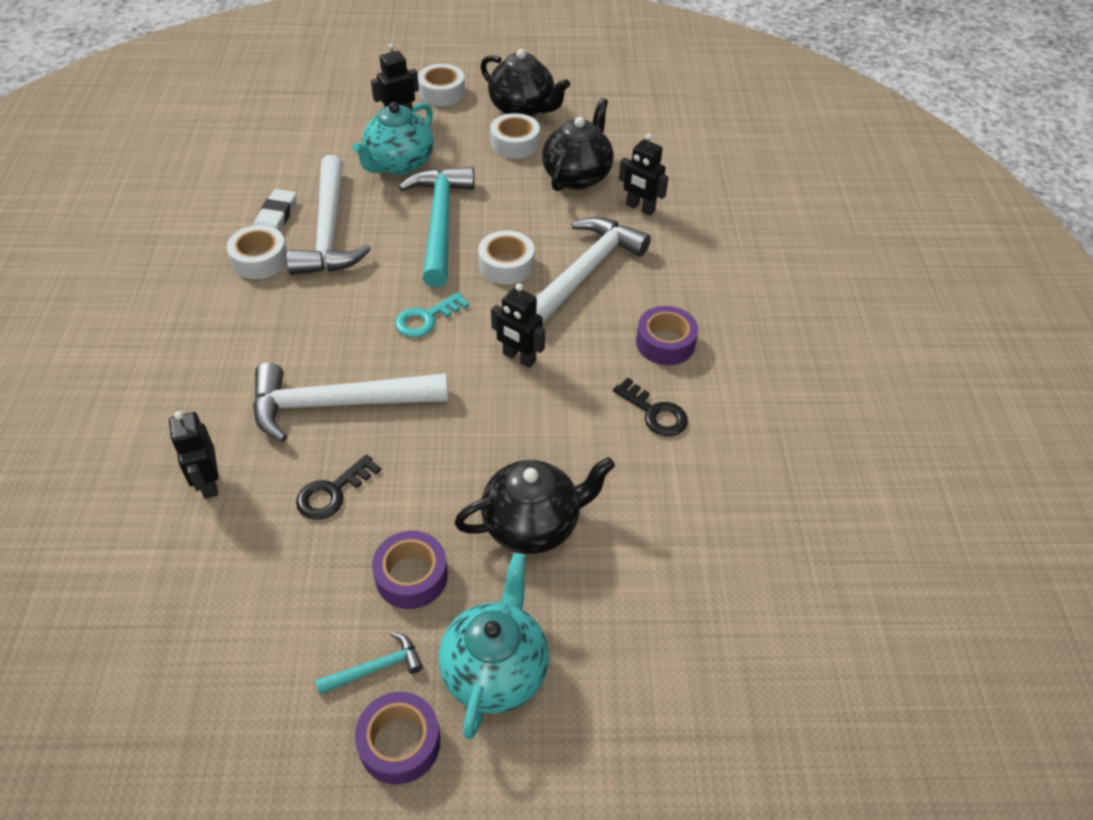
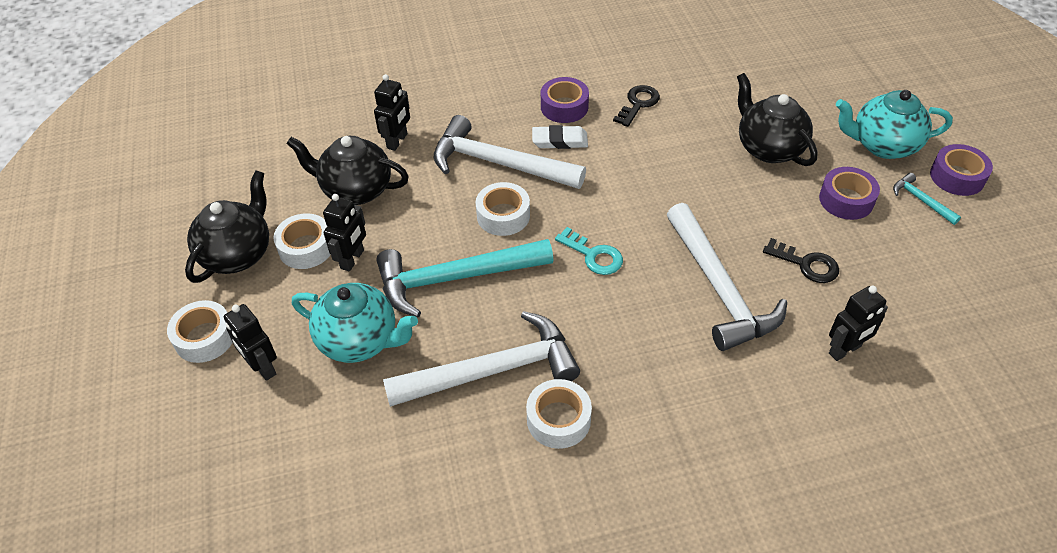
camera: 100 degrees left, 0 degrees up
white eraser [254,189,297,231] -> white eraser moved to [532,125,588,149]
black robot [491,283,545,368] -> black robot moved to [323,194,366,272]

